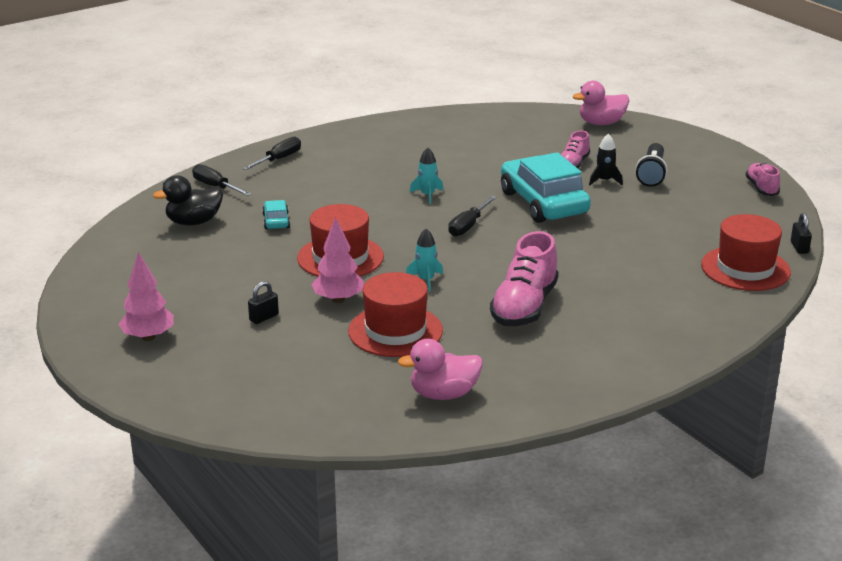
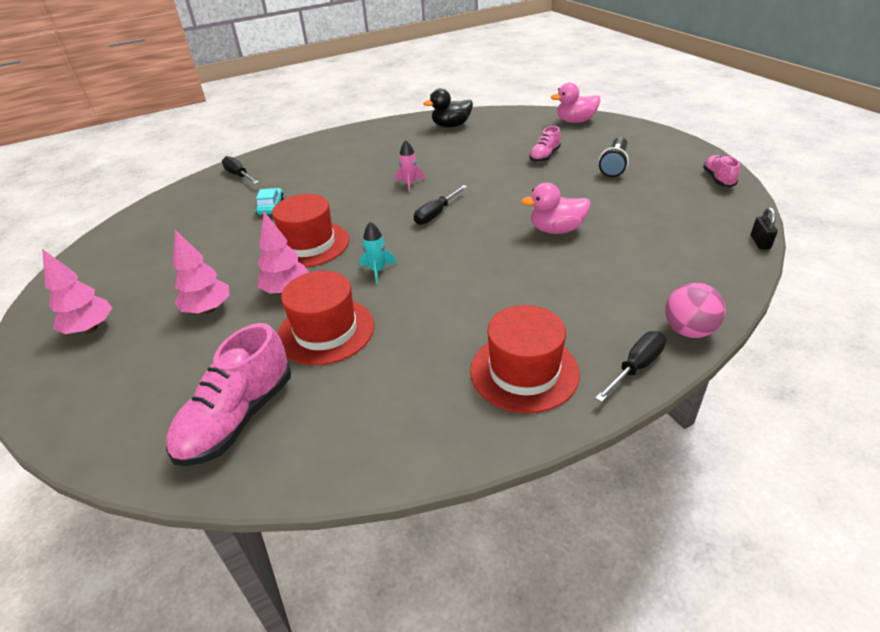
camera: 10 degrees right, 10 degrees up
black duck [153,175,223,225] -> black duck moved to [423,88,473,128]
black screwdriver [242,137,301,170] -> black screwdriver moved to [595,331,666,402]
black padlock [248,281,279,324] -> pink tree [173,230,229,314]
pink duck [398,339,482,400] -> pink duck moved to [521,183,590,234]
turquoise rocket [410,148,443,204] -> pink rocket [396,140,425,193]
pink shoe [490,231,559,326] -> pink shoe moved to [166,323,291,466]
turquoise car [501,152,591,223] -> none
black rocket [589,134,623,185] -> none
red hat [701,214,791,291] -> red hat moved to [470,305,580,413]
none -> pink ball [665,283,726,338]

